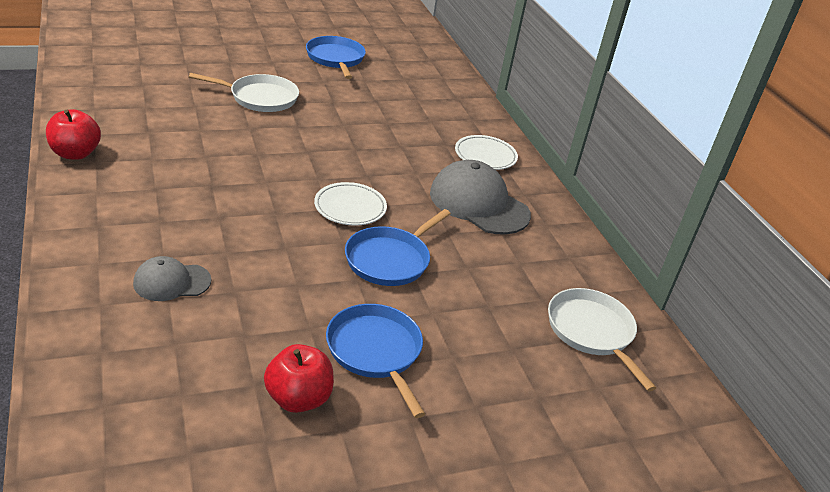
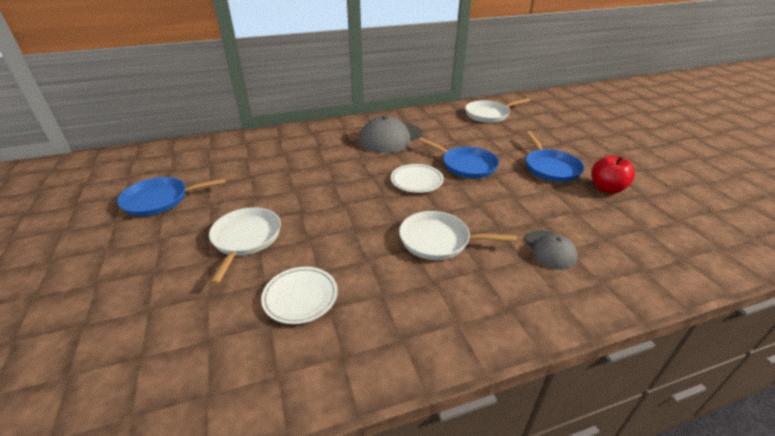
camera: 85 degrees left, 0 degrees up
red apple [46,109,101,160] -> none
blue pan [326,304,425,418] -> blue pan turned 75 degrees counterclockwise [526,131,584,182]
white plate [455,135,518,170] -> white plate moved to [261,267,338,324]
none -> white pan [399,211,517,260]

